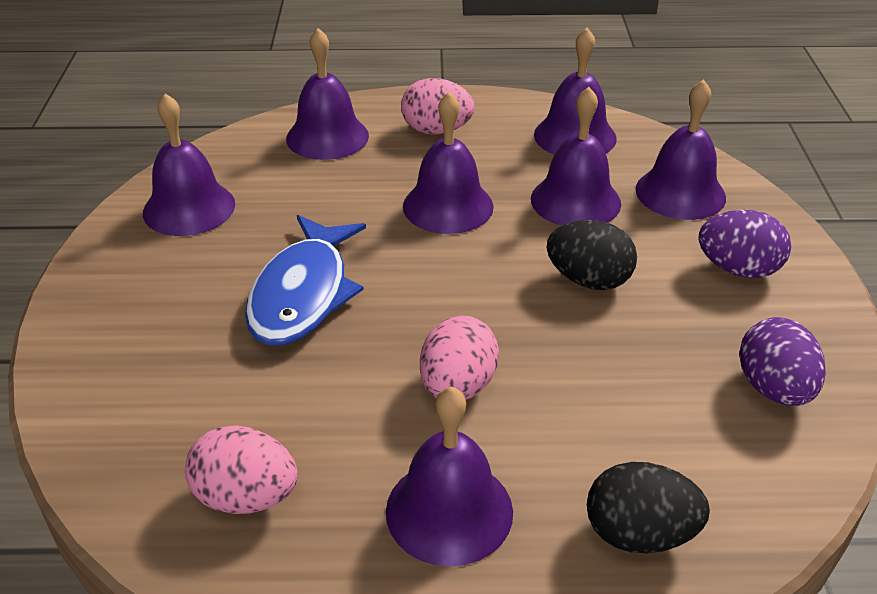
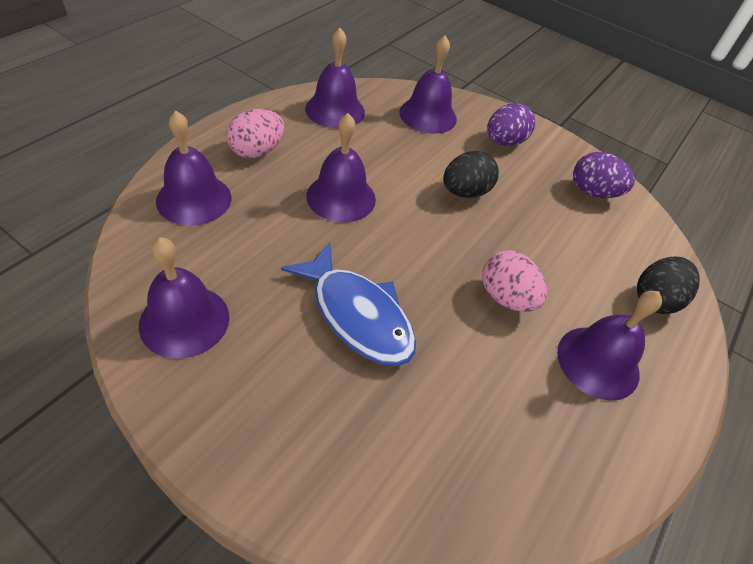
camera: 60 degrees left, 10 degrees up
pink egg [185,425,298,514] -> none
purple bell [531,87,621,226] -> none

